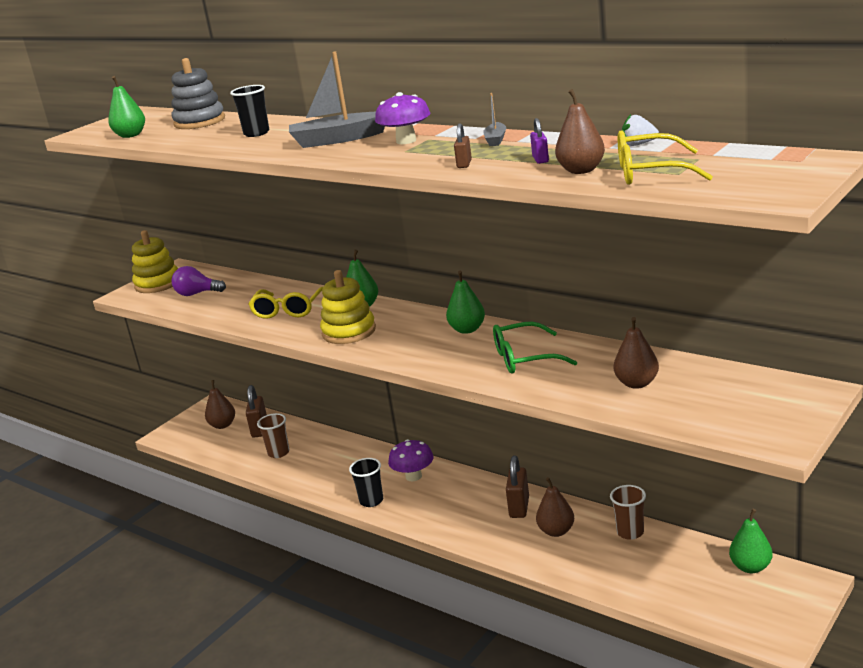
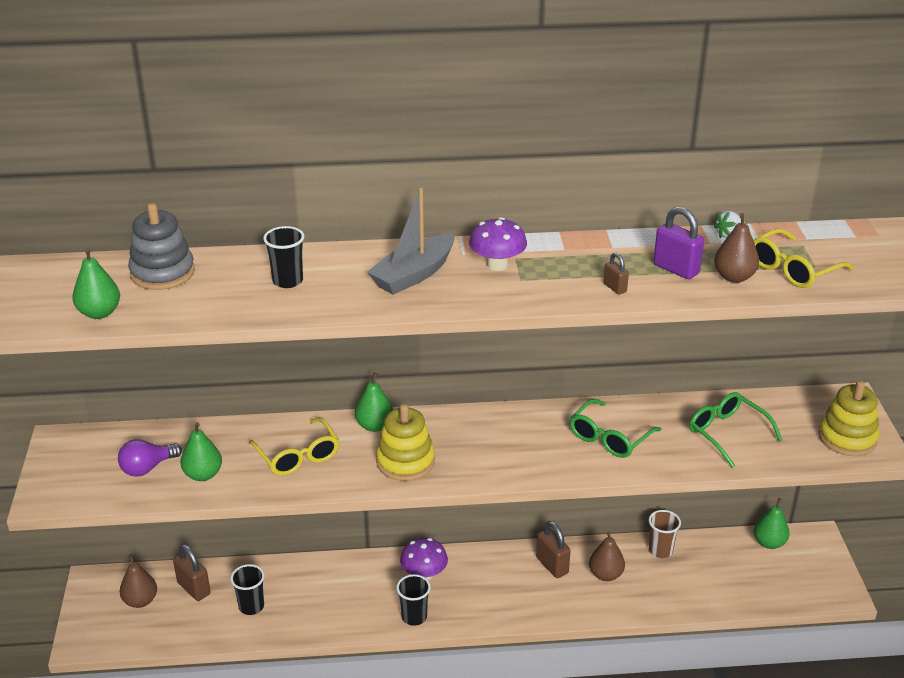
camera: 45 degrees left, 10 degrees up
yellow stacking toy [132,230,178,293] -> yellow stacking toy moved to [818,381,879,456]
brown cup [257,413,290,458] -> black cup [230,564,265,615]
green pear [446,271,485,334] -> green pear moved to [181,422,222,481]
grey boat [483,93,506,146] -> none
purple padlock [530,118,549,164] -> purple padlock [653,206,704,279], size x1.78
brown pear [614,317,659,389] -> green glasses [689,392,783,468]

